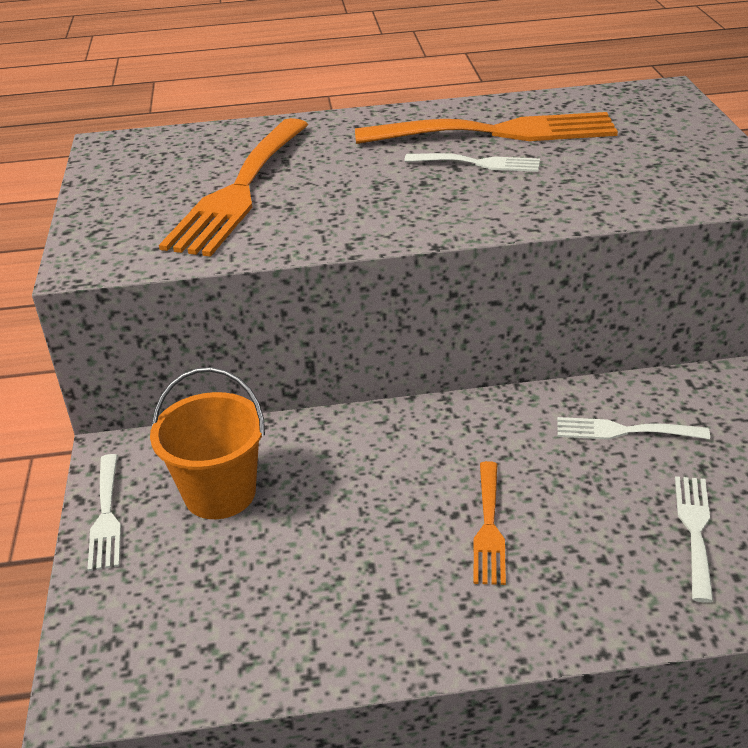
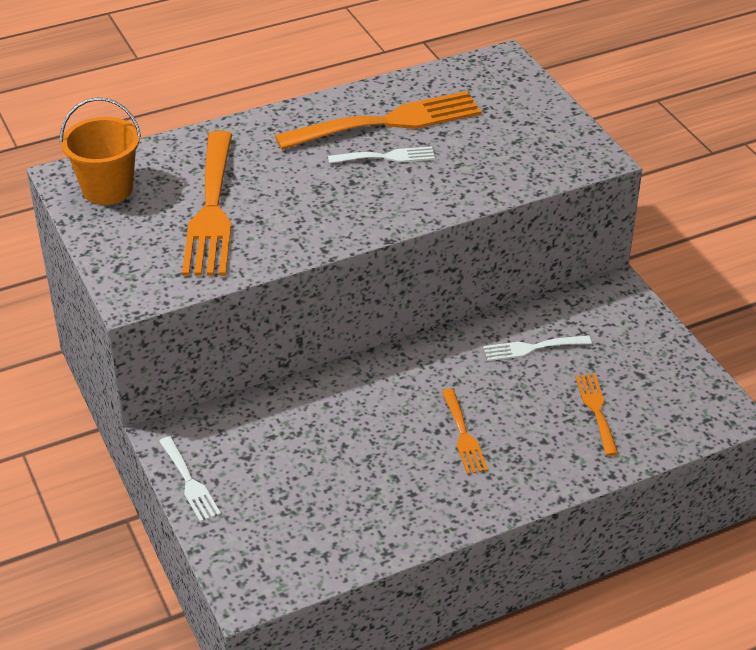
camera: 20 degrees left, 5 degrees up
orange bucket [150,367,265,519] -> orange bucket moved to [60,97,141,205]
white fork [675,476,713,603] -> orange fork [575,374,618,456]

